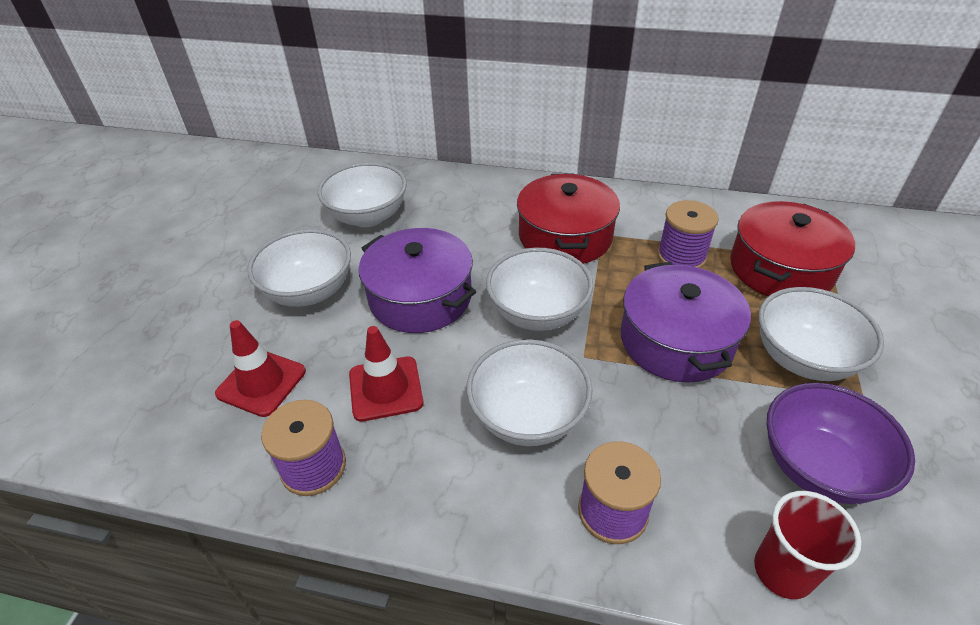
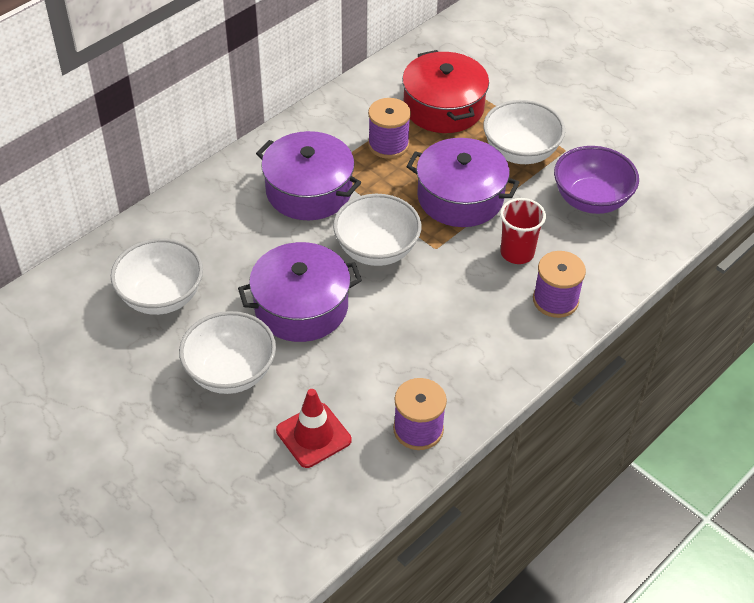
camera: 60 degrees left, 5 degrees up
red traffic cone [349,326,423,422] -> none
white bowl [467,339,593,446] -> none
red pot [517,173,620,264] -> purple pot [256,131,361,220]
red cup [754,491,861,599] -> red cup moved to [500,198,546,264]

